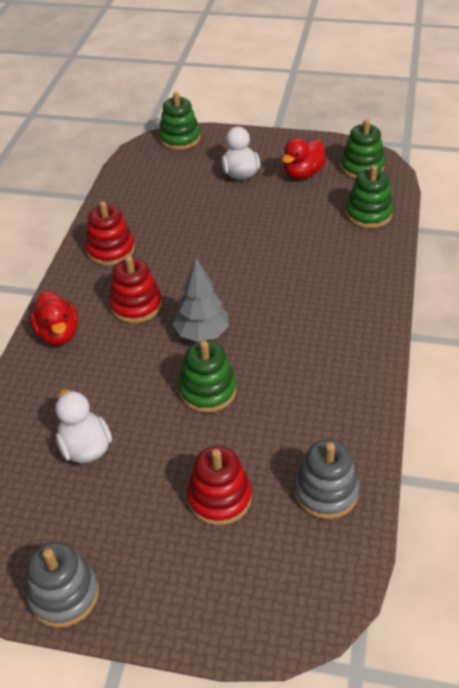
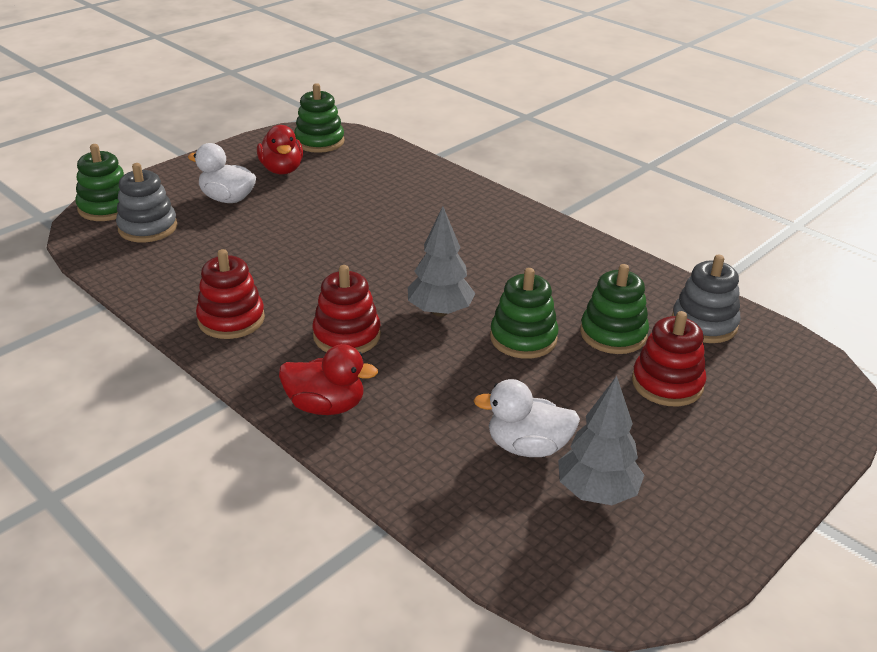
camera: 60 degrees left, 10 degrees down
grey stacking toy [26,542,99,628] -> grey stacking toy moved to [116,163,178,242]
green stacking toy [345,165,393,228] -> green stacking toy moved to [580,264,649,354]
none -> grey tree [558,376,644,505]

